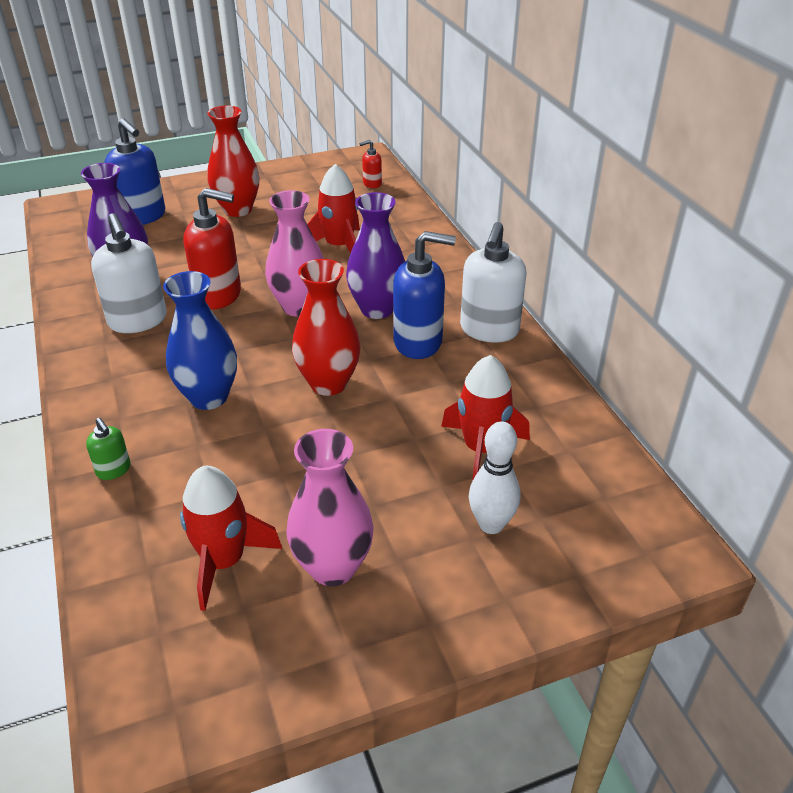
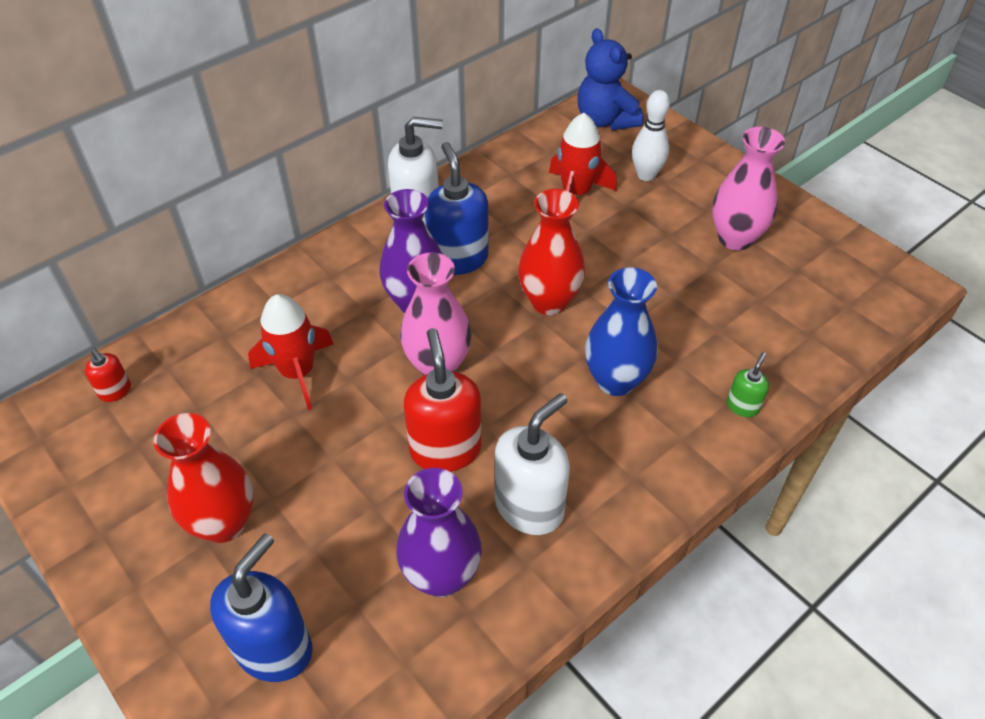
camera: 110 degrees left, 10 degrees up
red rocket [180,466,282,611] -> none
none -> blue teddy bear [577,28,643,130]

